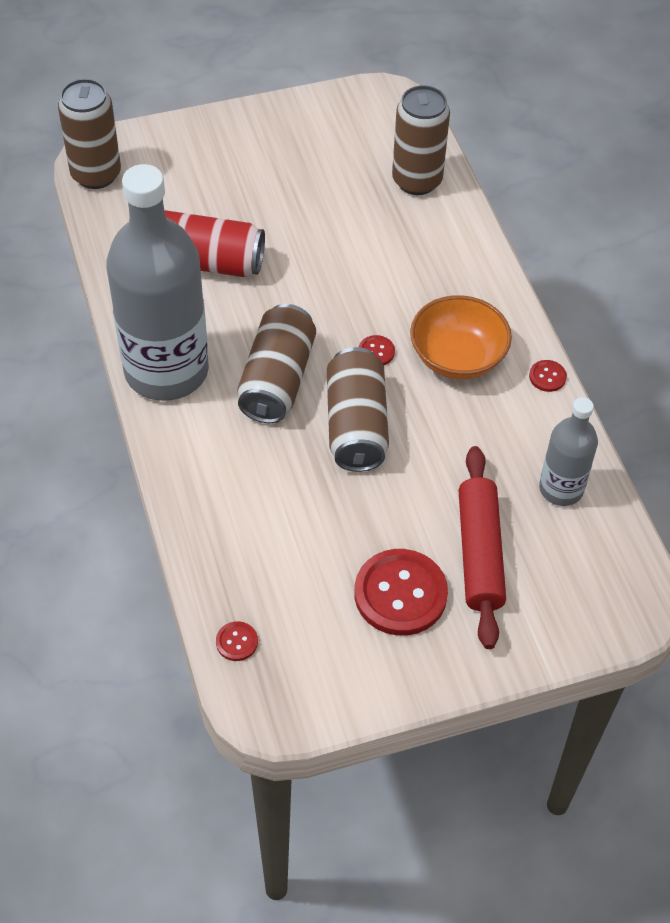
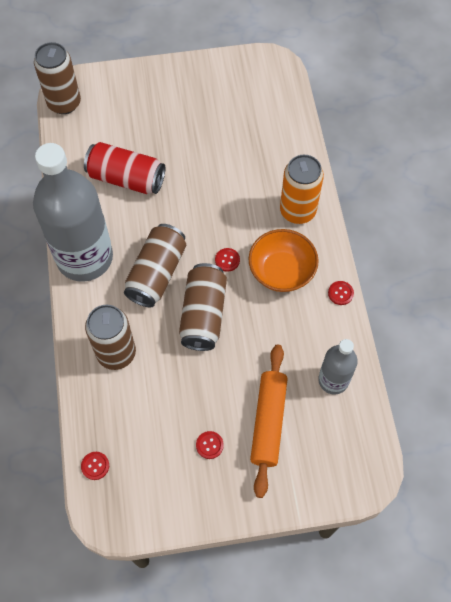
camera: 10 degrees right, 10 degrees up
red button [354,549,448,636] -> red button [196,431,224,459], size x0.44
brown can [392,85,450,195] -> brown can moved to [85,305,136,370]
red rolling pin [458,446,506,649] -> orange rolling pin [250,345,288,498]
none -> orange can [280,155,324,224]

